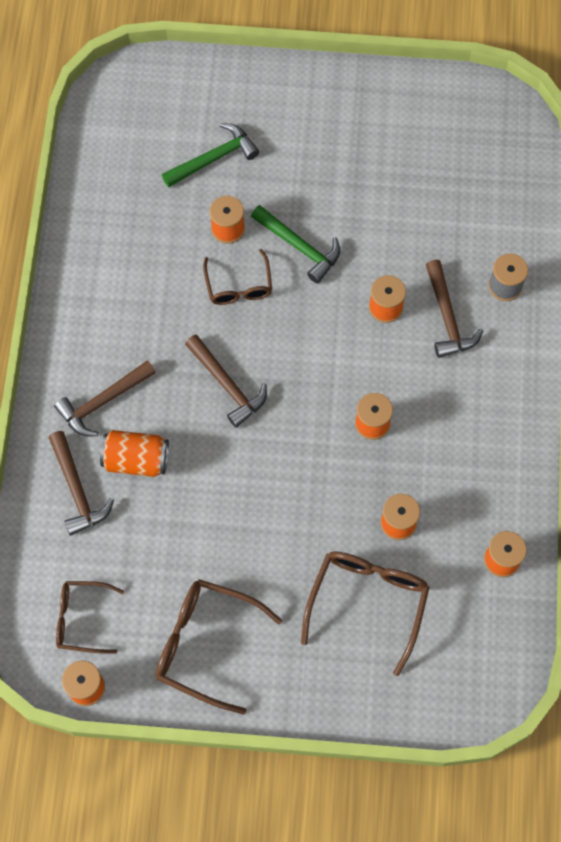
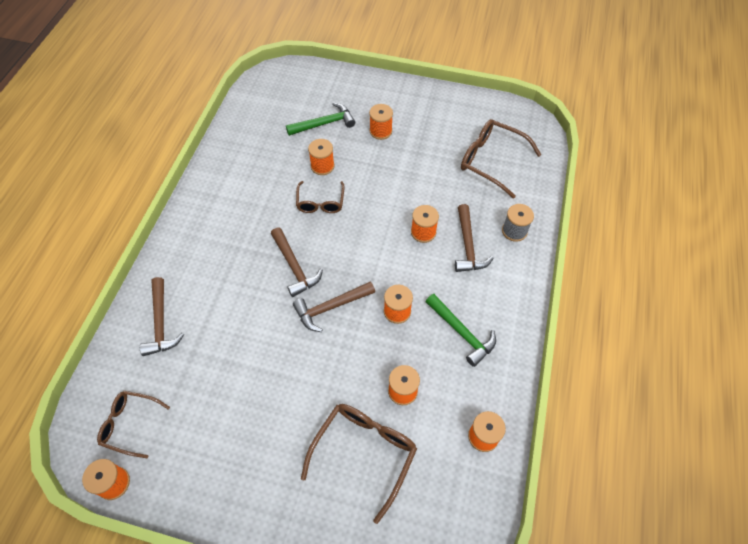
camera: 10 degrees right, 10 degrees down
brown hammer [54,360,156,436] -> brown hammer moved to [293,281,375,332]
orange can [100,430,169,477] -> none
brown glasses [156,579,282,715] -> brown glasses moved to [461,119,541,199]
green hammer [251,205,340,283] -> green hammer moved to [426,294,496,367]
none -> orange spool [369,104,393,140]

